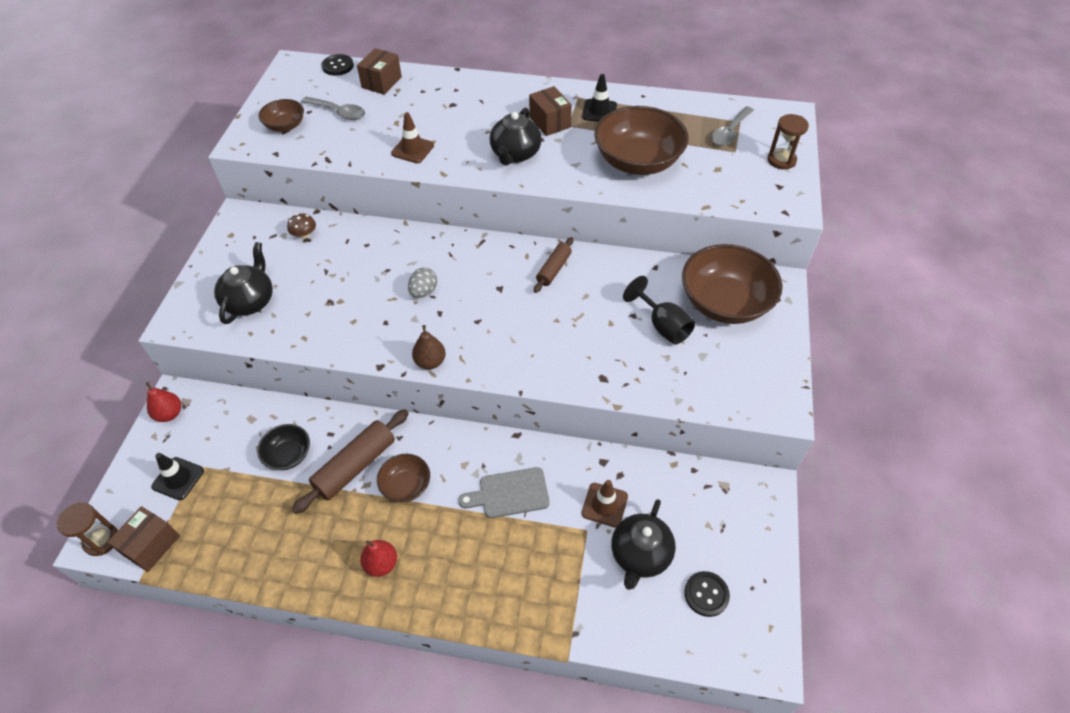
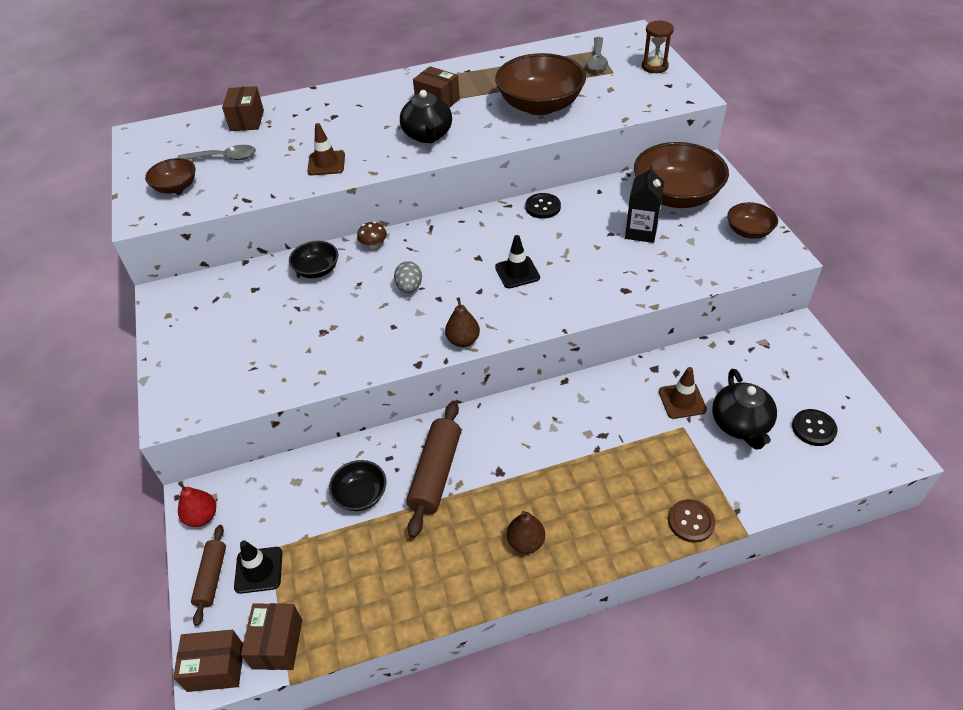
camera: 25 degrees left, 5 degrees down
brown hourglass [57,502,118,556] -> brown box [173,630,243,692]
black teapot [214,242,273,324] -> none
brown mushroom [287,213,316,239] -> brown mushroom moved to [357,222,387,249]
black button [321,54,354,76] -> black button moved to [525,193,561,219]
red pear [360,540,397,577] -> brown pear [507,511,545,554]
brown bowl [377,454,430,502] -> brown bowl moved to [727,202,778,239]
grey cutting board [458,467,550,518] -> none
brown rolling pin [534,237,573,293] -> brown rolling pin moved to [191,525,226,626]
black traffic cone [582,74,617,122] -> black traffic cone moved to [495,235,540,288]
black goblet [623,276,695,345] -> black carton [625,165,664,243]
none -> black bowl [289,241,338,278]
none -> brown button [668,499,715,543]

